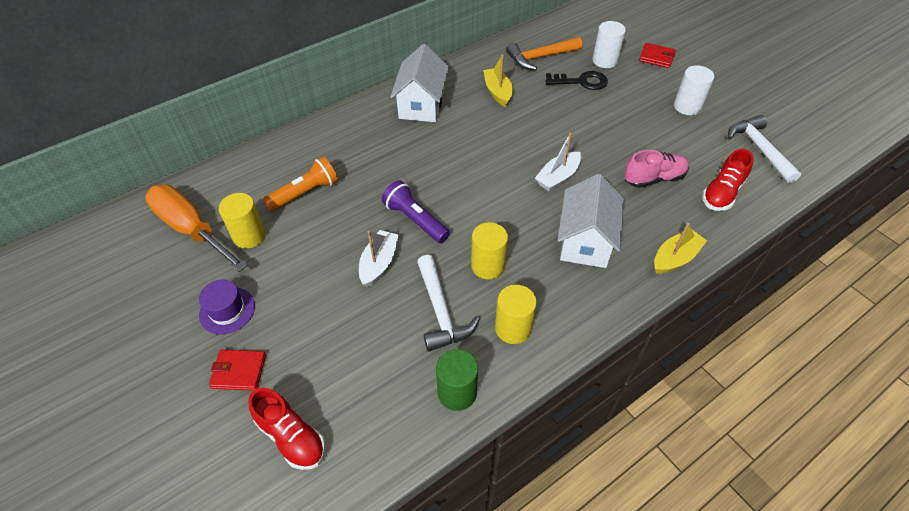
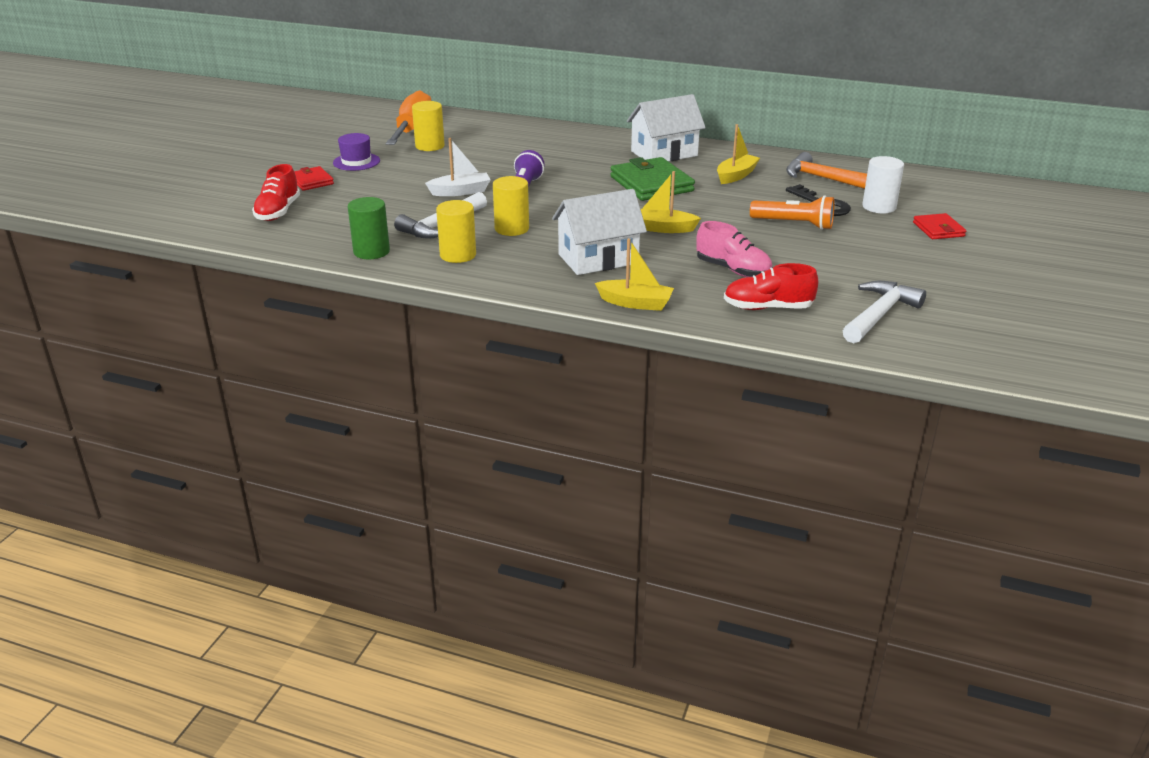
camera: 55 degrees right, 20 degrees down
orange flashlight [263,156,338,212] -> orange flashlight moved to [750,195,835,230]
white boat [535,133,581,191] -> yellow boat [641,171,701,233]
white cylinder [674,65,714,115] -> none
none -> green wallet [610,157,695,201]

